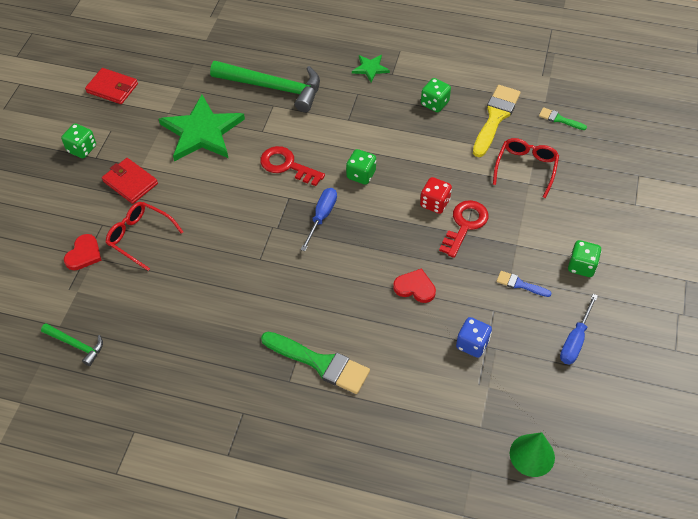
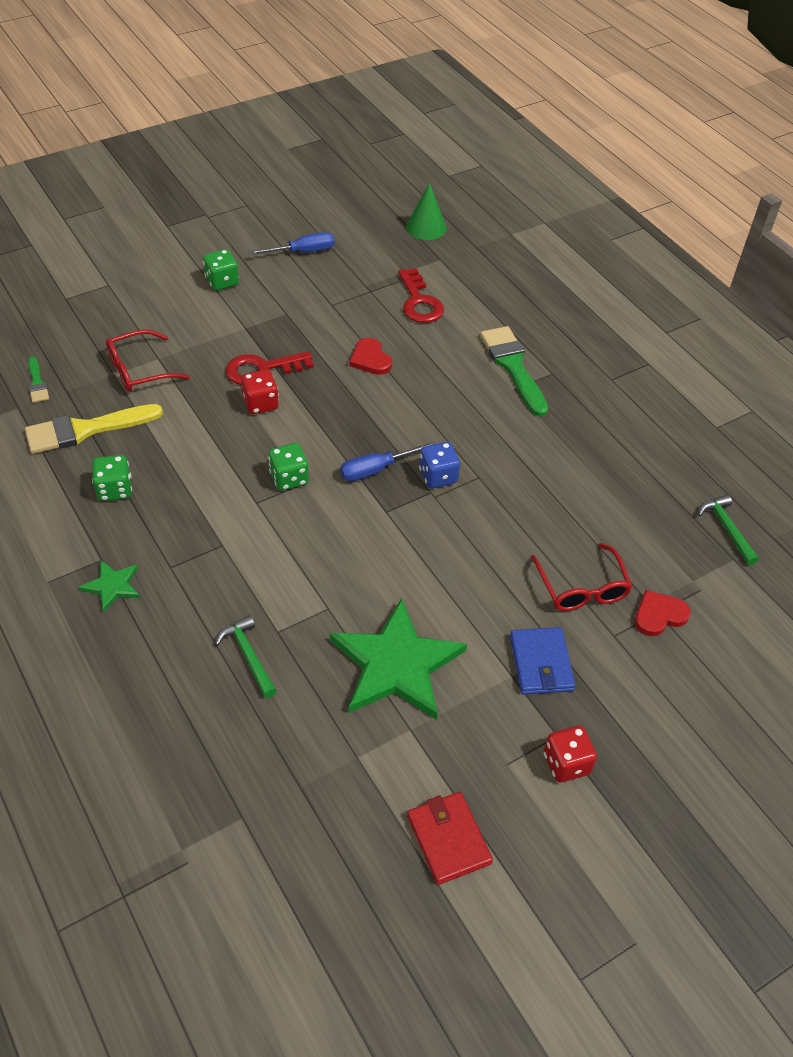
camera: 140 degrees left, 5 degrees down
green dice [61,123,96,158] -> red dice [544,726,597,783]
red wallet [102,158,158,204] -> blue wallet [510,627,576,695]
green hammer [210,61,320,112] -> green hammer [215,615,277,698], size x0.49
red key [260,146,325,186] -> red key moved to [398,268,444,323]
blue dice [456,317,492,358] -> blue dice moved to [419,442,460,488]
blue brush [497,271,552,297] -> none

